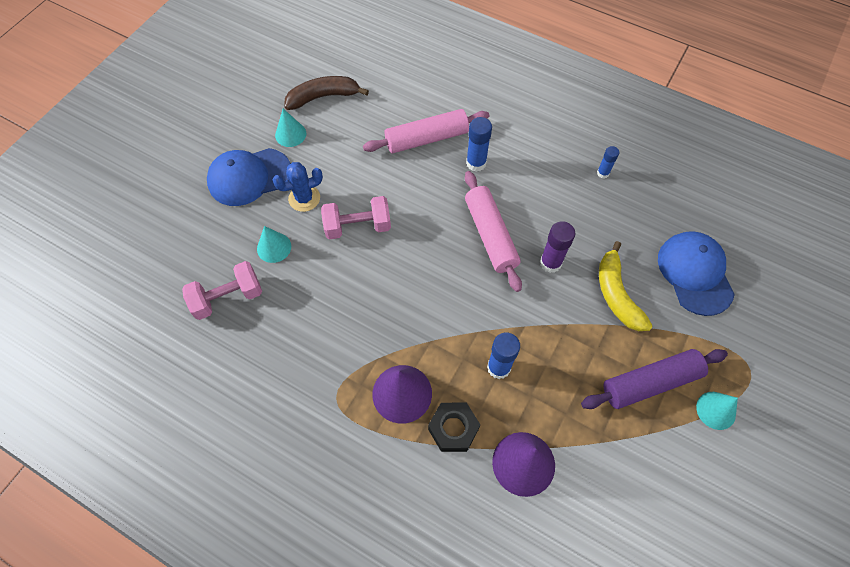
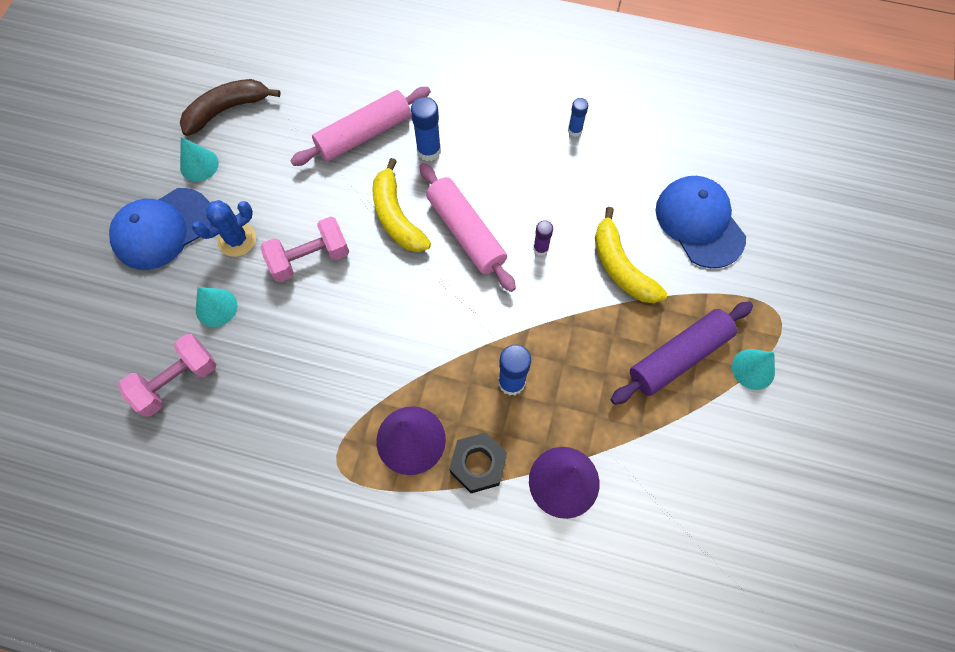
camera: 15 degrees left, 5 degrees up
purple glue stick [540,221,575,273] -> purple glue stick [533,220,553,256], size x0.61
none -> yellow banana [372,158,431,252]

